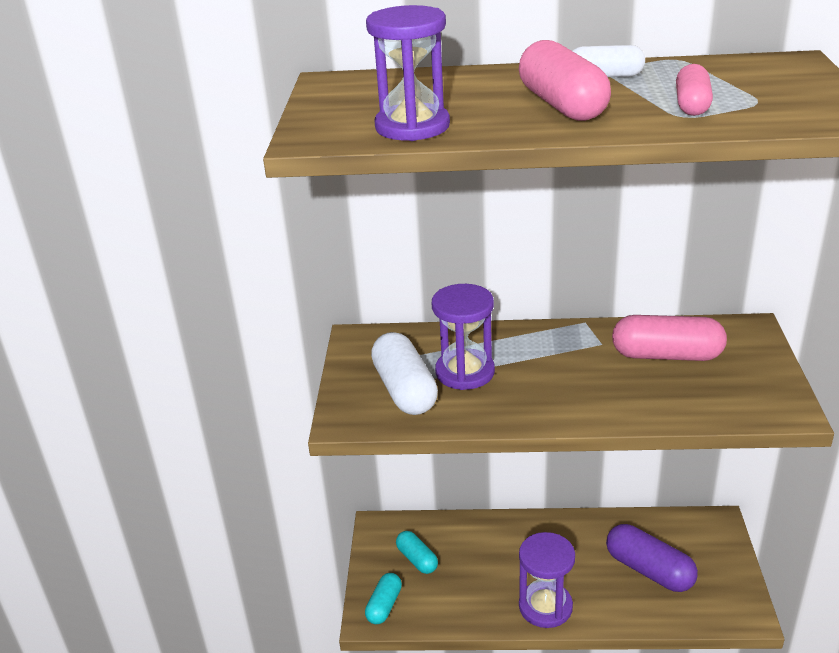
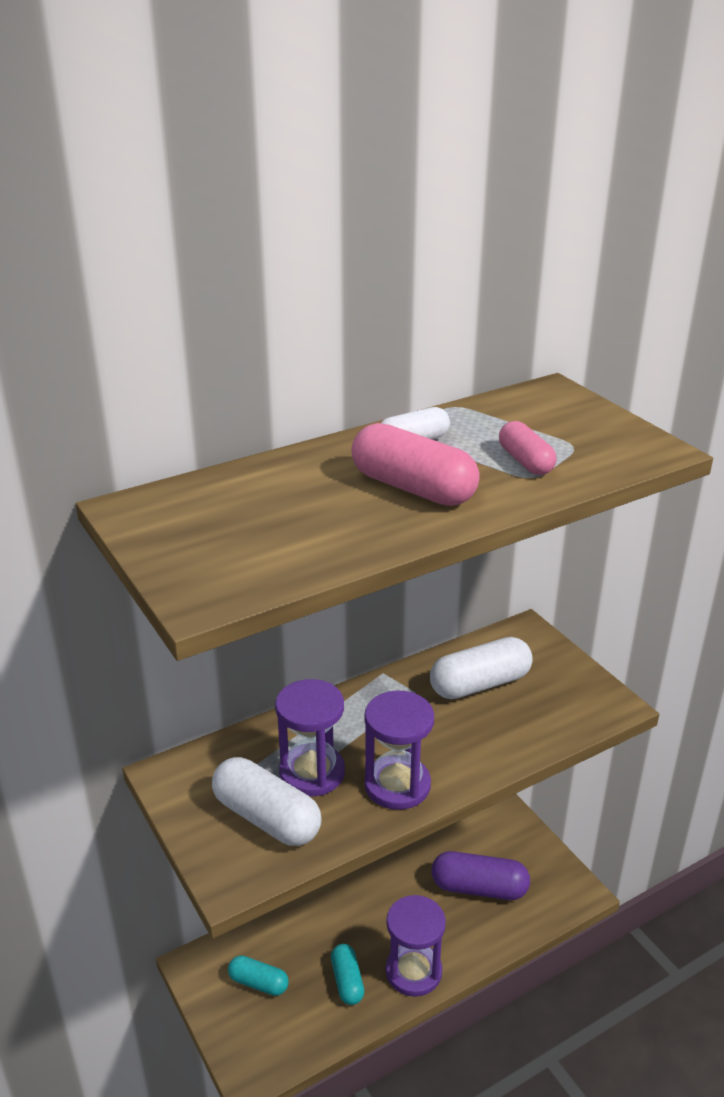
camera: 35 degrees left, 0 degrees up
turquoise capsule [365,573,402,624] -> turquoise capsule moved to [331,944,364,1005]
purple hourglass [366,5,450,141] -> purple hourglass moved to [364,690,434,810]
pink capsule [612,315,727,361] -> white capsule [430,637,533,699]

